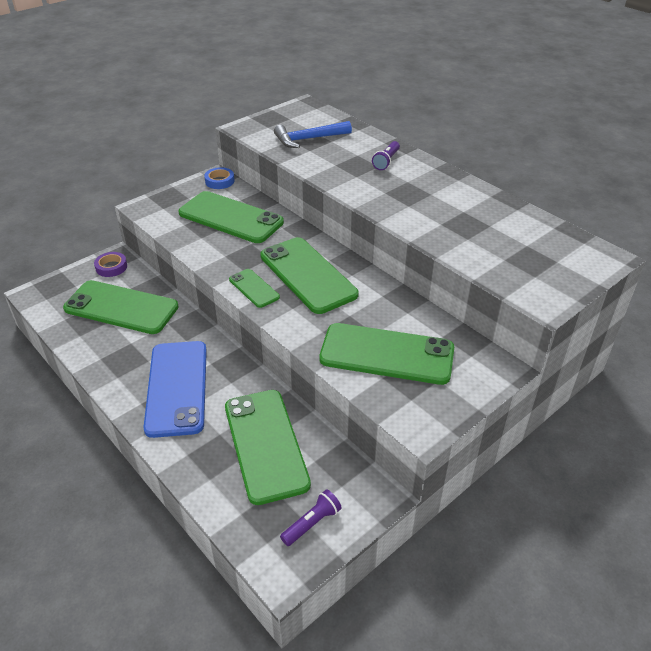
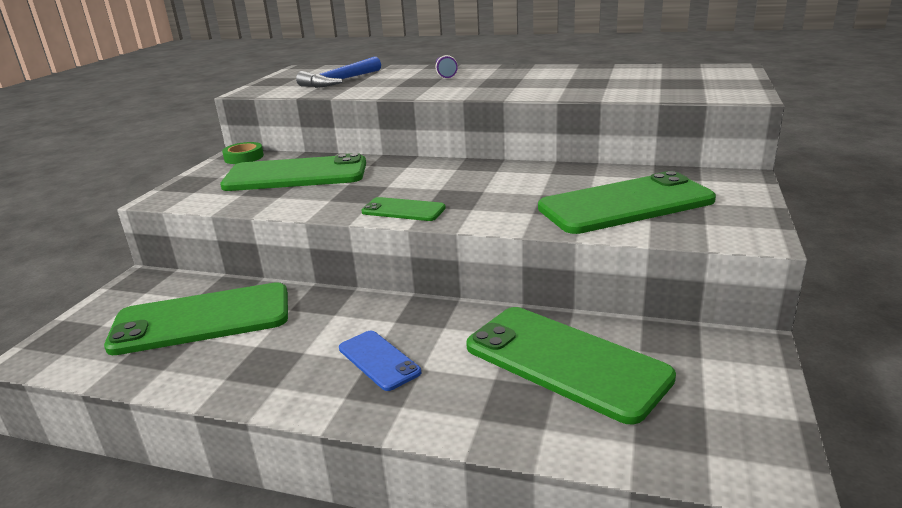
camera: 30 degrees left, 15 degrees down
purple tape [94,252,127,277] -> none
blue phone [143,341,207,438] -> blue phone [339,331,421,391], size x0.50
blue tape [204,167,235,189] -> green tape [222,142,264,164]
green phone [260,237,359,314] -> none
purple flashlight [280,489,342,546] -> none

